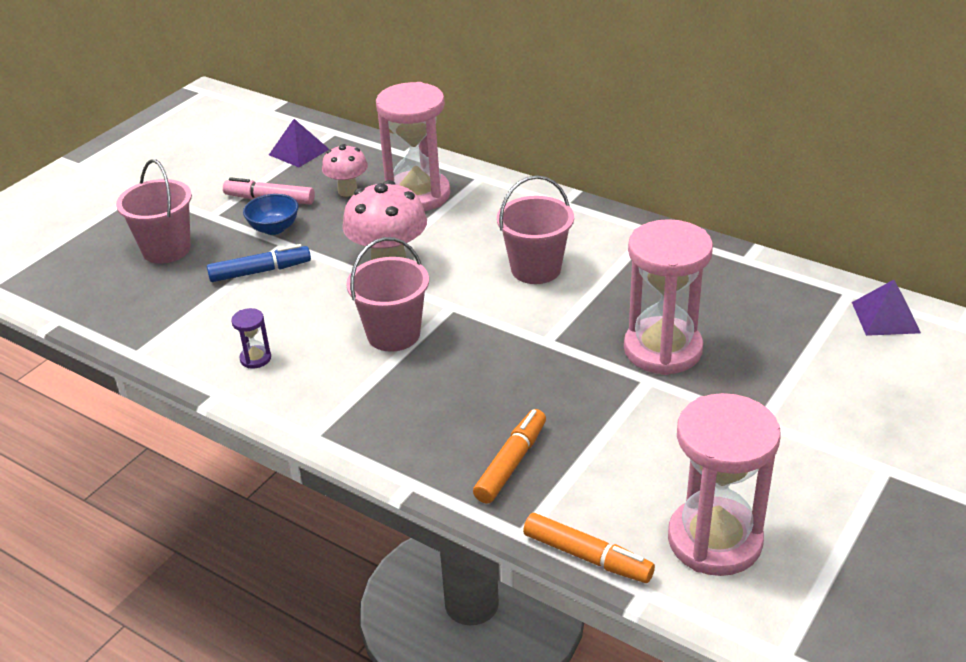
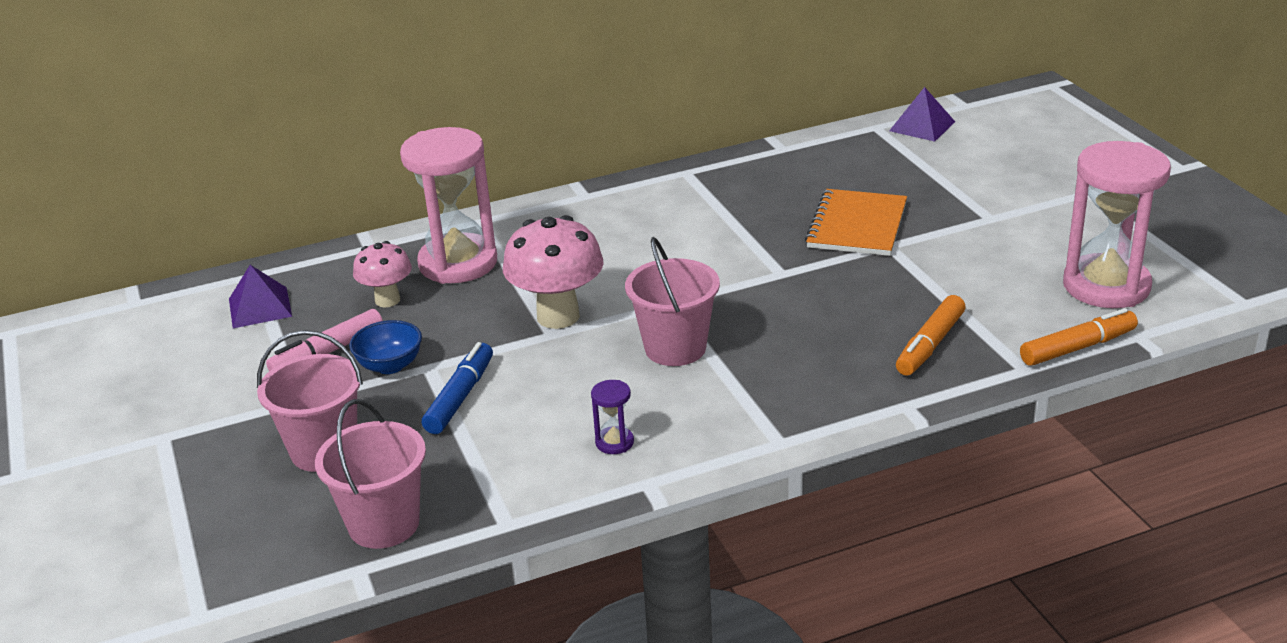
camera: 55 degrees left, 5 degrees down
orange marker [473,409,546,504] -> orange marker turned 120 degrees counterclockwise [896,295,966,376]
pink bucket [497,175,574,284] -> pink bucket moved to [315,399,426,549]
pink hourglass [624,219,713,375] -> orange notebook [805,189,907,256]

